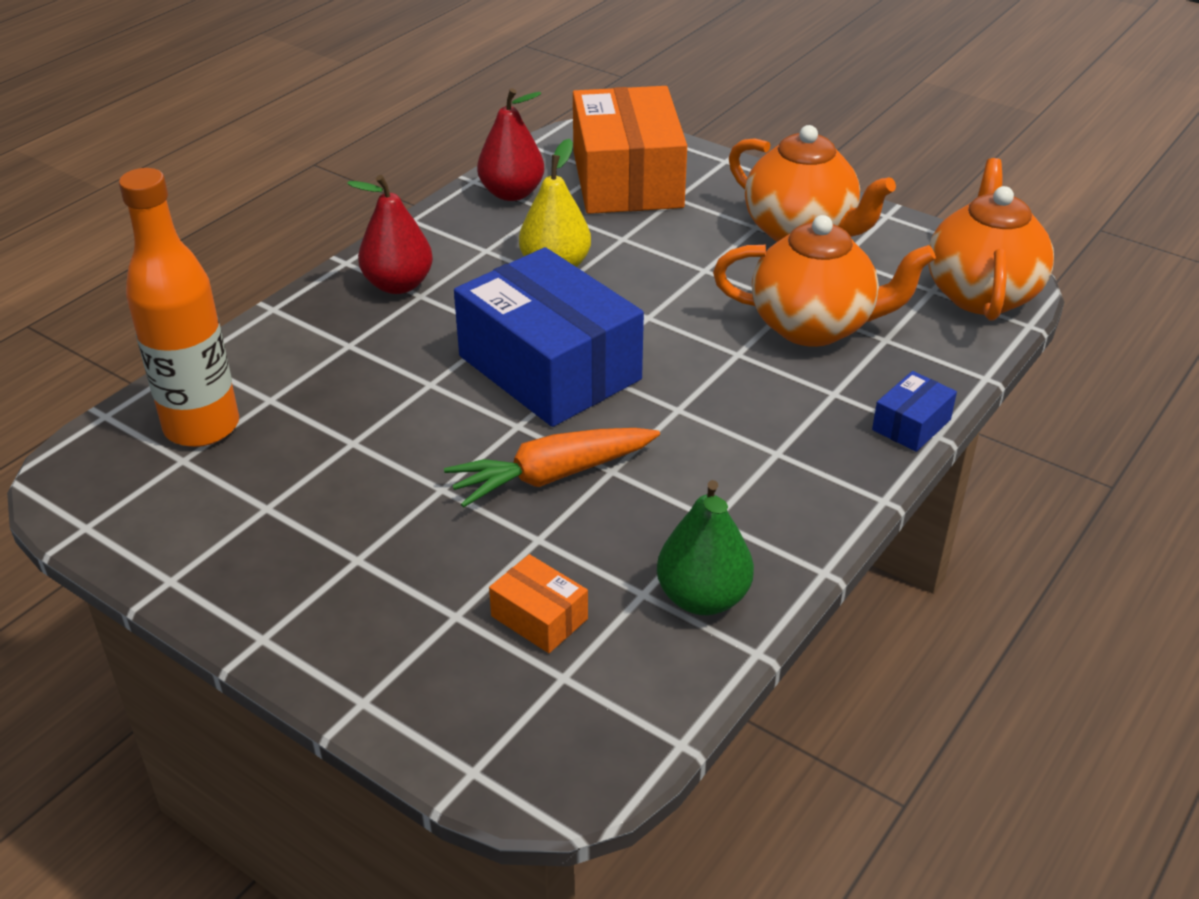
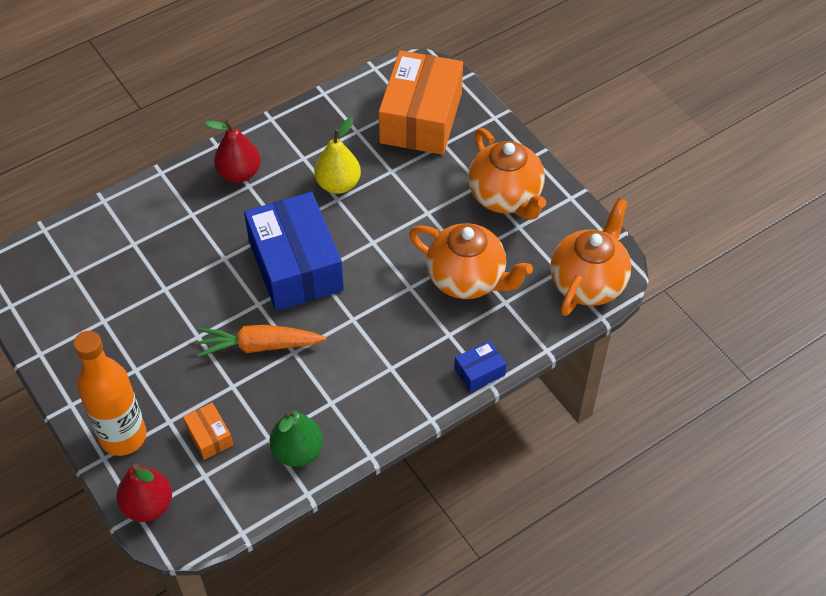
camera: 20 degrees right, 15 degrees up
orange bottle [119,168,239,447] -> orange bottle moved to [73,331,147,456]
red pear [477,88,544,201] -> red pear moved to [116,464,172,522]

